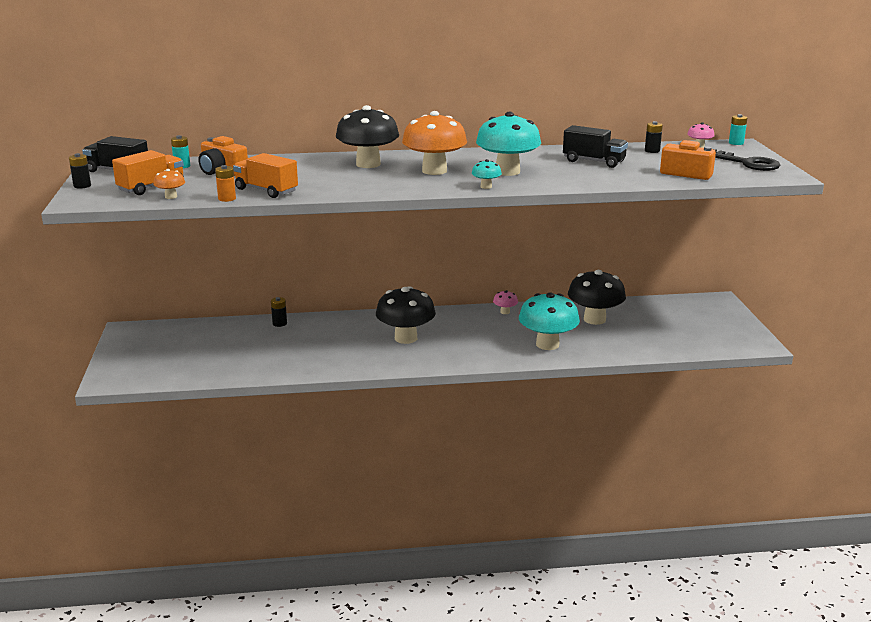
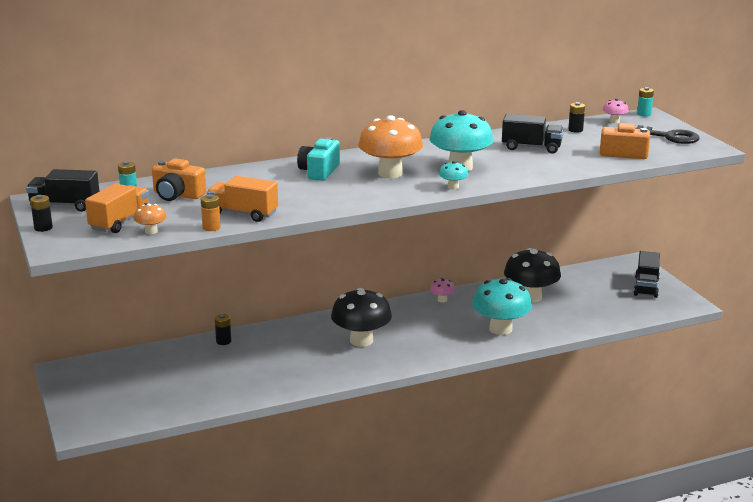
camera: 15 degrees left, 0 degrees up
black mushroom [336,105,399,168] -> turquoise camera [297,137,340,181]
none -> black truck [634,251,660,298]

